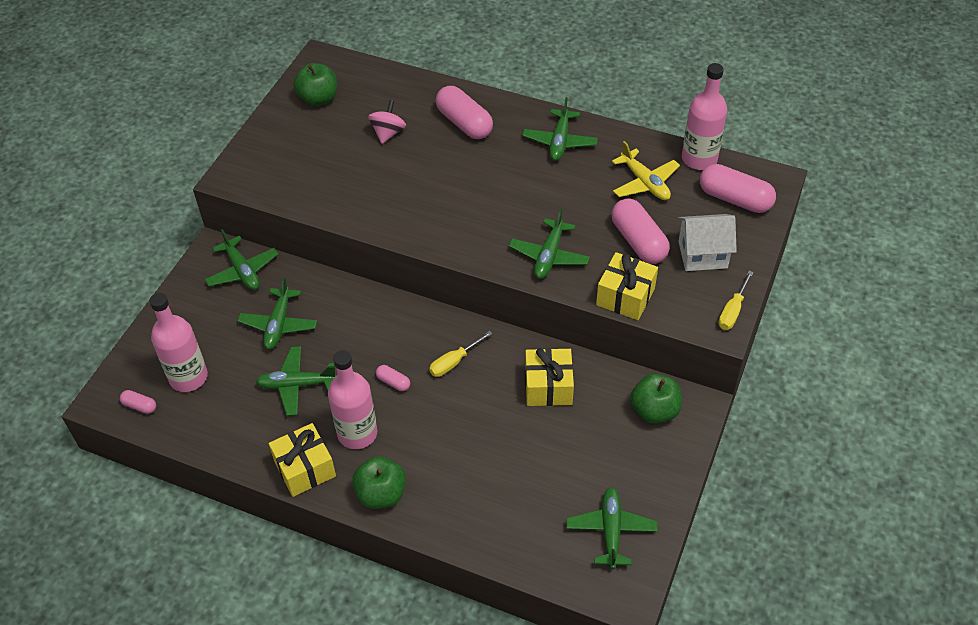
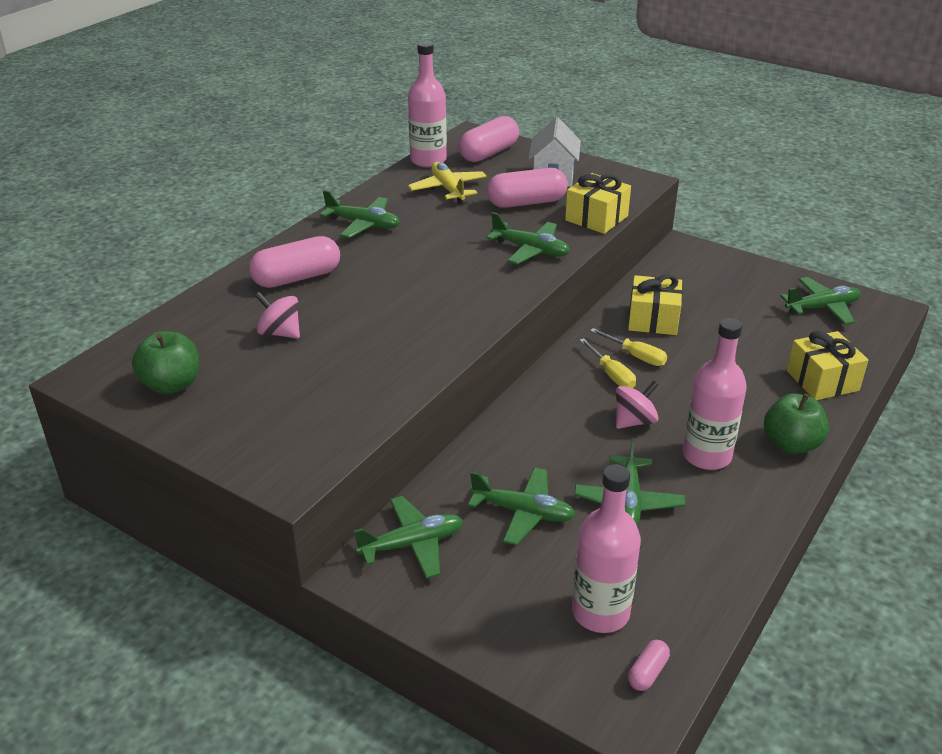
camera: 80 degrees left, 15 degrees down
yellow gift [269,423,336,497] -> yellow gift moved to [787,331,868,400]
pink capsule [376,365,410,391] -> pink spinning top [616,381,659,429]
green plane [566,487,658,569] -> green plane turned 150 degrees clockwise [780,277,861,325]
yellow plane [612,141,680,200] -> yellow plane turned 90 degrees counterclockwise [408,162,487,204]
green apple [631,374,682,424] -> none
yellow screwdriver [718,271,753,330] -> yellow screwdriver moved to [590,328,667,366]

